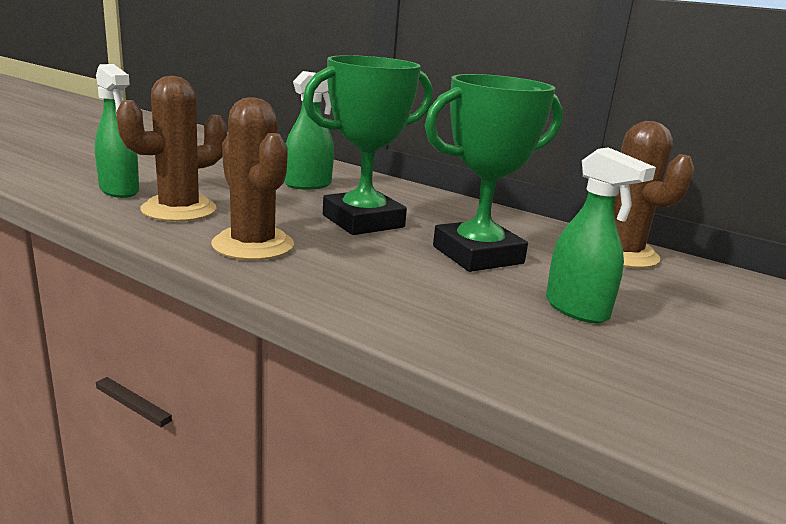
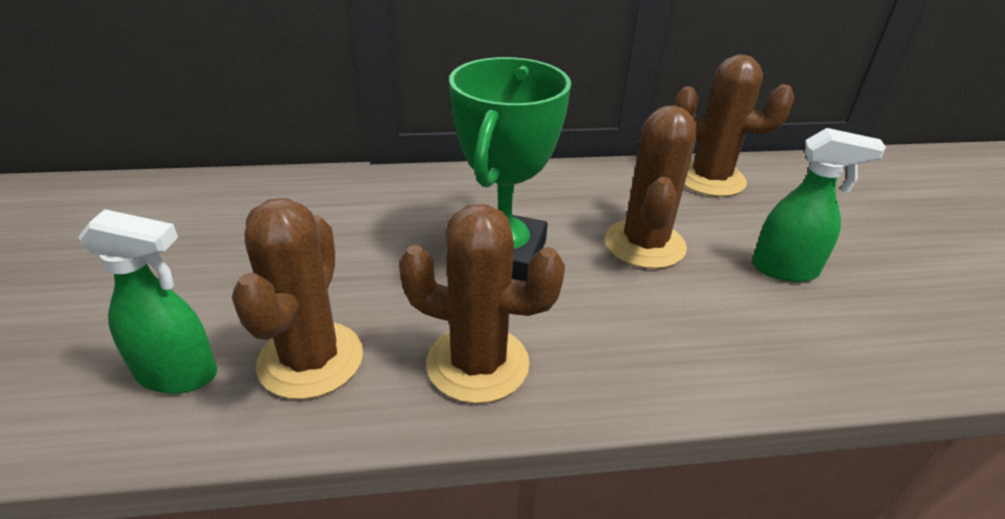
camera: 40 degrees left, 15 degrees up
green spray bottle [285,71,334,189] -> none
green trophy [425,74,563,272] -> brown cactus [605,106,698,269]

